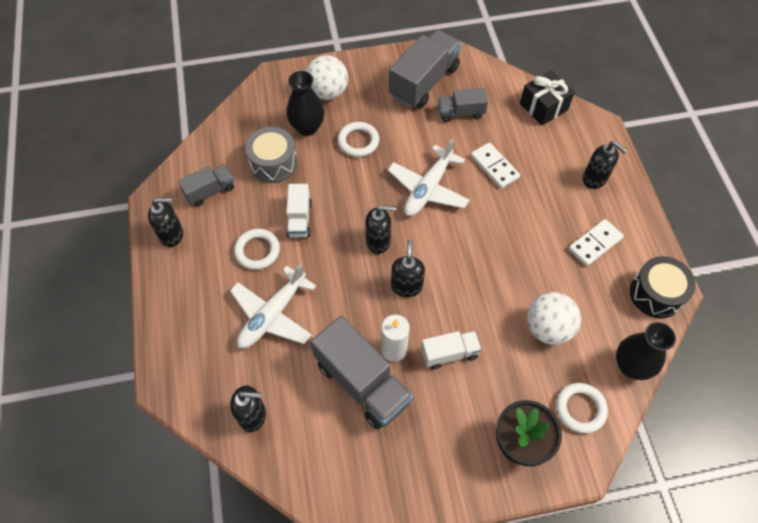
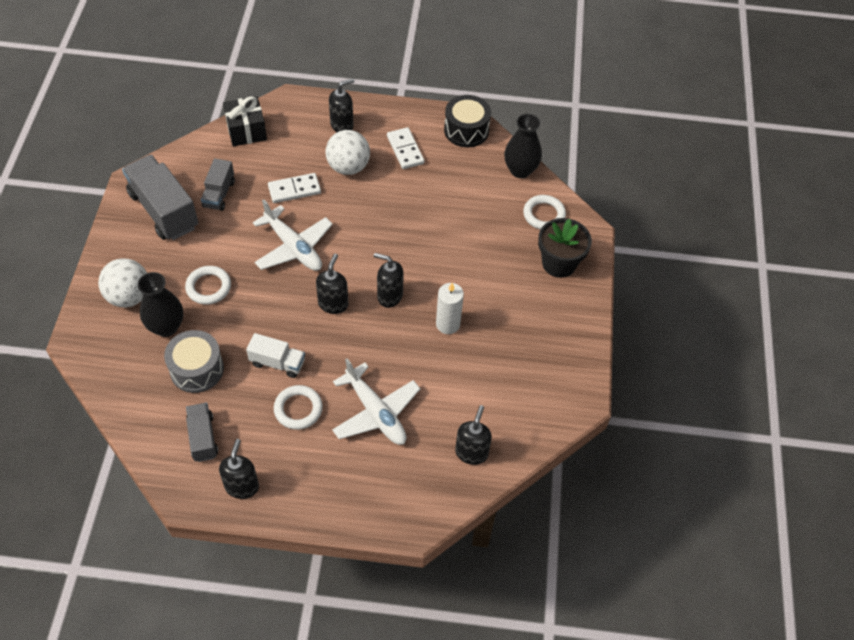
camera: 75 degrees left, 5 degrees down
grey truck [310,316,413,430] -> none
white truck [421,331,482,369] -> none
white ball [527,292,581,345] -> white ball moved to [325,130,370,175]

